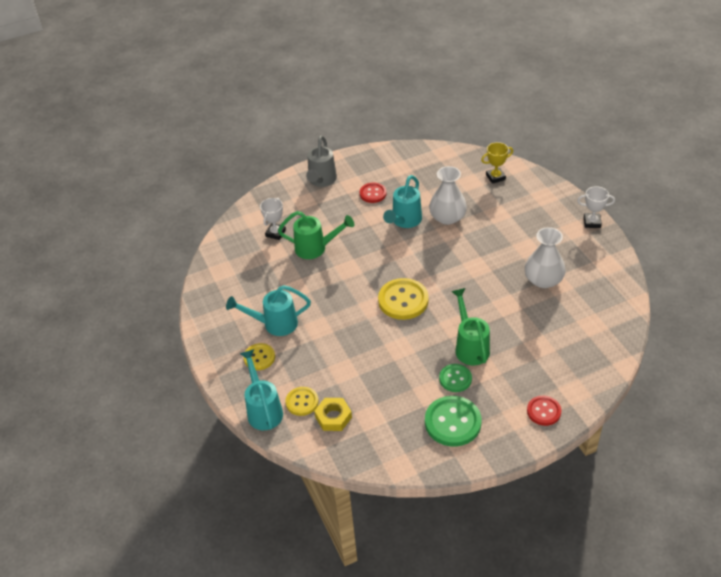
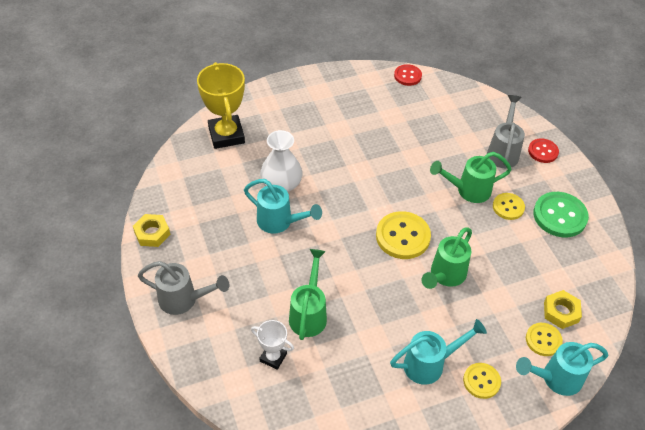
camera: 90 degrees left, 5 degrees up
turquoise watering can [226,285,311,336] -> turquoise watering can turned 105 degrees counterclockwise [390,319,487,385]
red button [360,182,387,203] -> red button moved to [394,64,422,86]
green button [439,364,472,392] -> yellow button [493,193,525,220]
yellow trophy [481,142,513,184] -> yellow trophy [197,62,245,149], size x1.88
white vase [525,227,566,288] -> none
white trophy [577,186,615,228] -> none
none -> yellow nut [133,214,170,247]
none -> green watering can [421,227,472,289]
none -> grey watering can [487,95,525,168]

